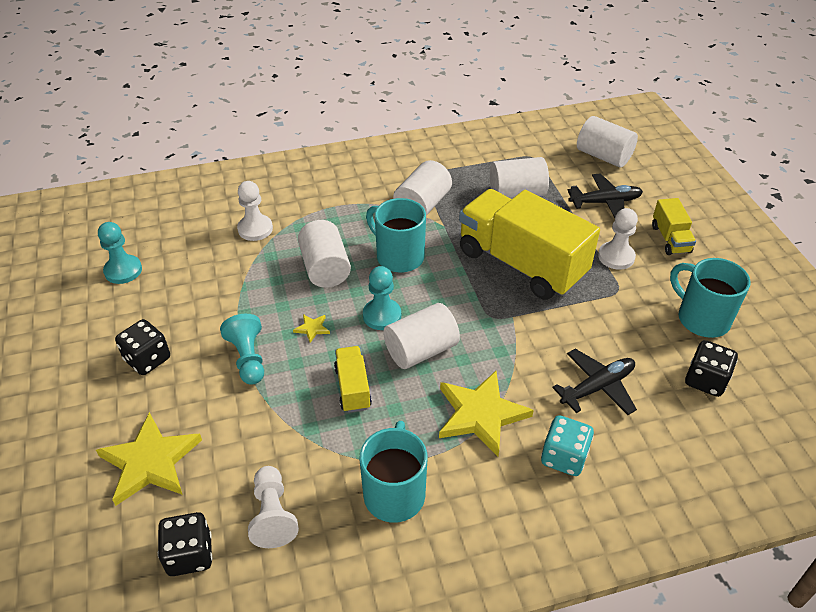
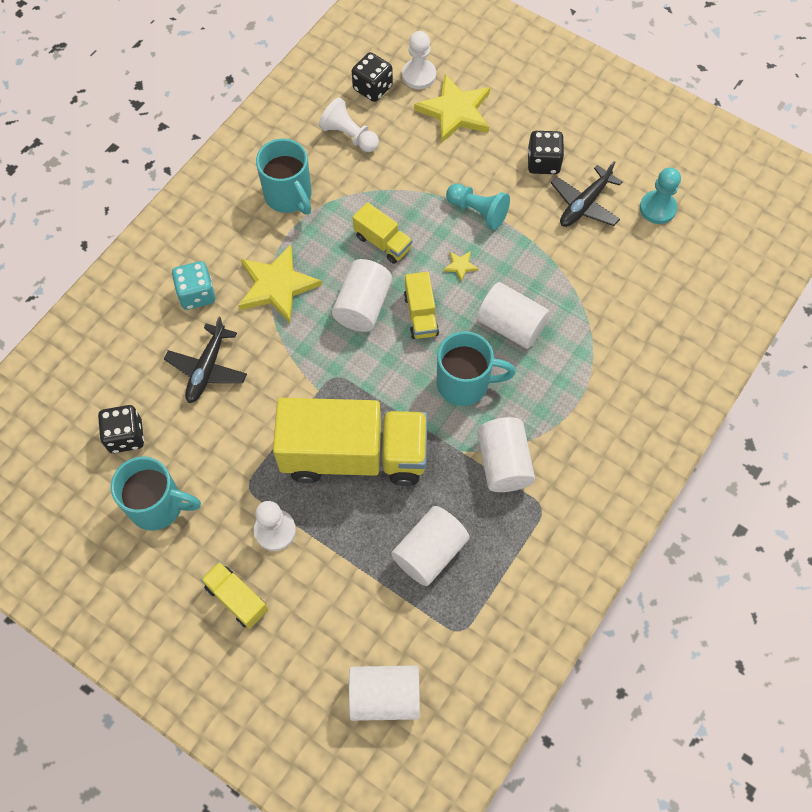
camera: 140 degrees right, 20 degrees up
white pawn [237,181,273,241] -> white pawn moved to [402,31,436,89]
turquoise pawn [363,266,401,330] -> yellow truck [404,272,439,339]
black plane [567,173,643,218] -> black plane moved to [551,161,622,227]

